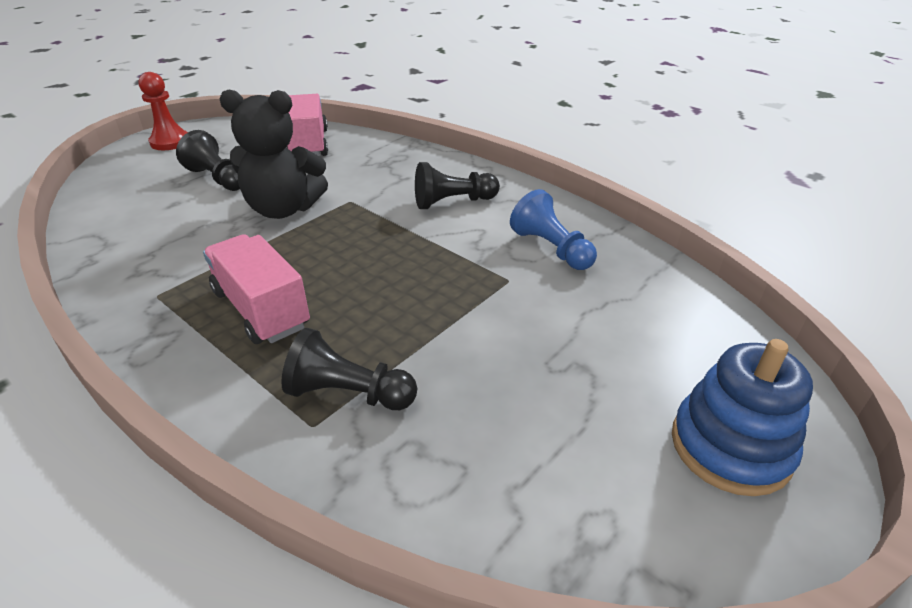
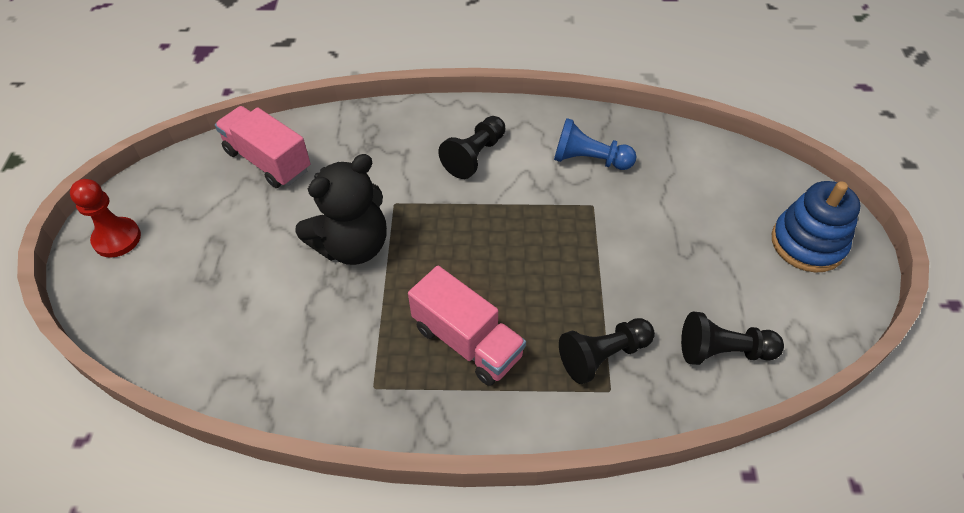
camera: 40 degrees left, 15 degrees up
black pawn [176,130,240,191] -> black pawn moved to [681,311,784,365]
pink truck [203,234,310,344] -> pink truck turned 150 degrees counterclockwise [408,266,526,386]

